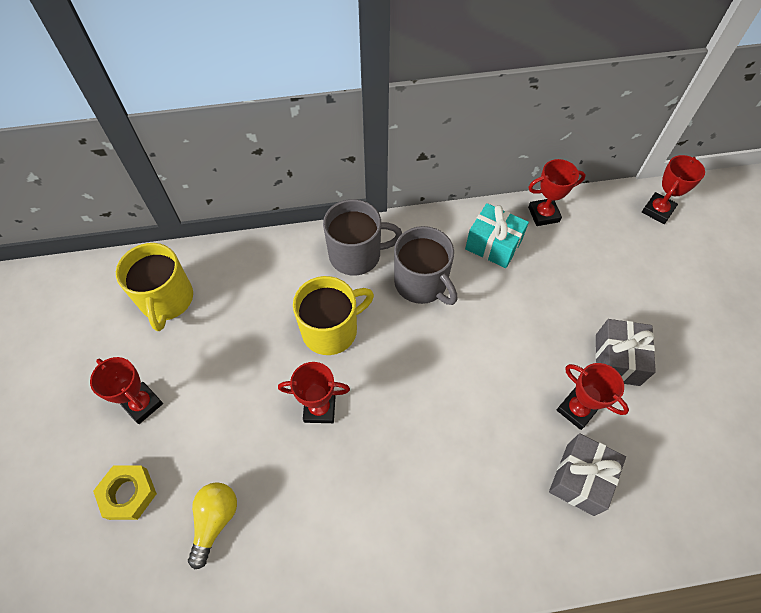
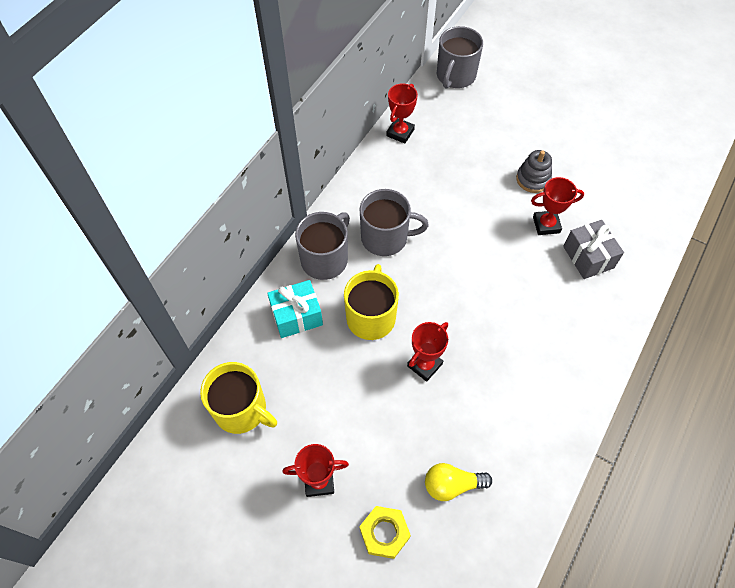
camera: 50 degrees left, 0 degrees up
yellow light bulb [188,482,237,569] -> yellow light bulb turned 60 degrees counterclockwise [425,463,492,501]
turquoise gift [465,203,529,268] -> turquoise gift moved to [267,280,323,338]
grey gift [595,319,656,386] -> grey stacking toy [516,150,552,193]
red trophy [642,155,705,224] -> grey mug [437,26,483,89]

